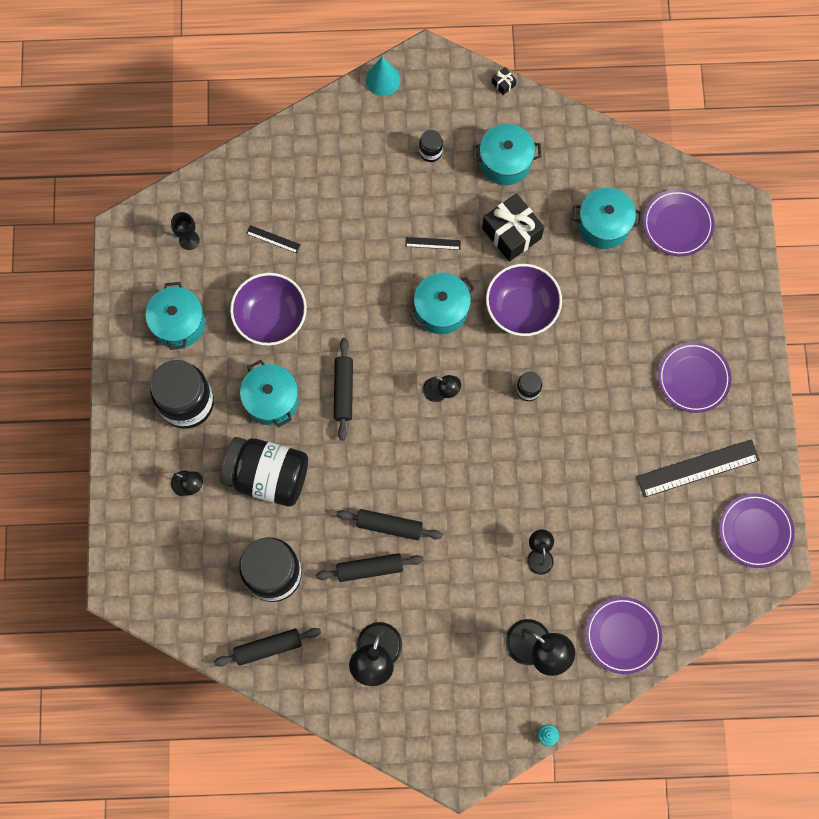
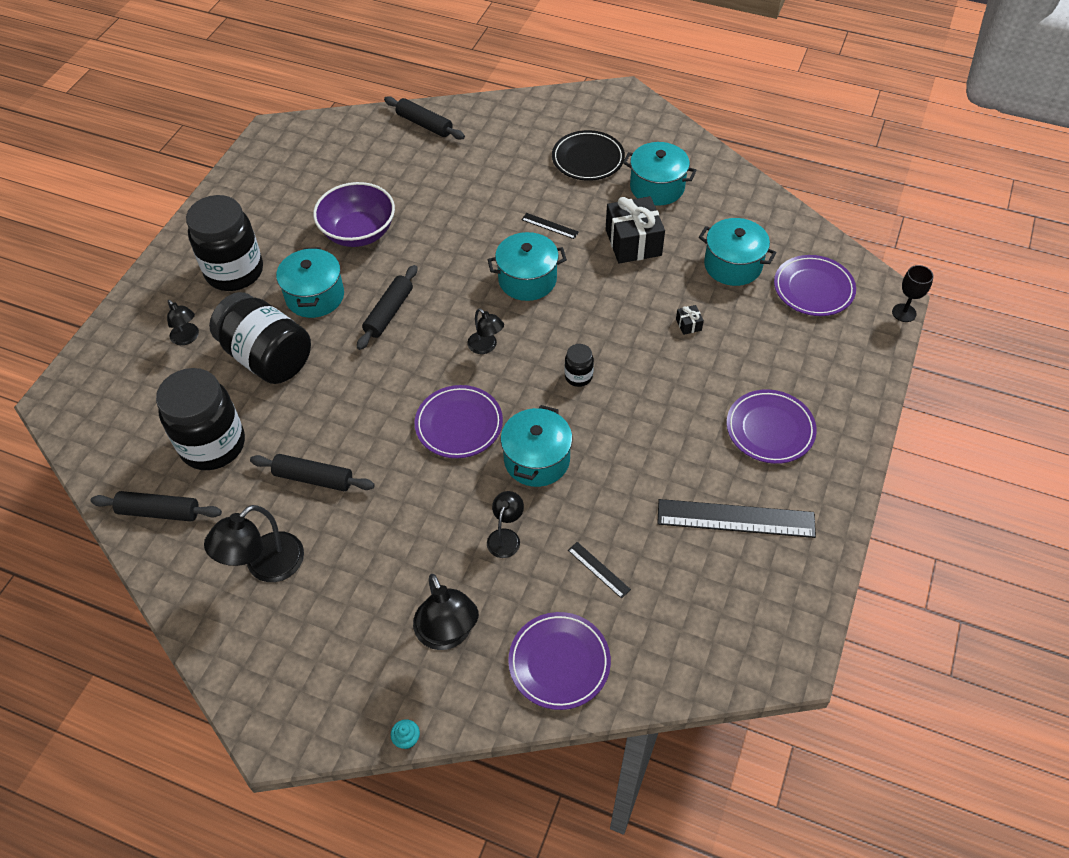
camera: 25 degrees right, 20 degrees down
turquoise pot [145,282,205,350] -> turquoise pot moved to [501,405,573,487]
black goblet [171,212,200,250] -> black goblet moved to [892,265,934,322]
black ruler [246,225,301,253] -> black ruler moved to [568,542,631,599]
black rolling pin [336,509,443,540] -> black rolling pin moved to [384,96,465,140]
turquoise cone [366,56,401,96] -> none
black jar [419,130,443,162] -> black plate [552,130,625,181]
purple bowl [486,264,562,336] -> none
black gift [492,67,517,95] -> black gift moved to [676,305,704,335]
purple plate [719,493,795,568] -> purple plate moved to [415,385,503,458]

